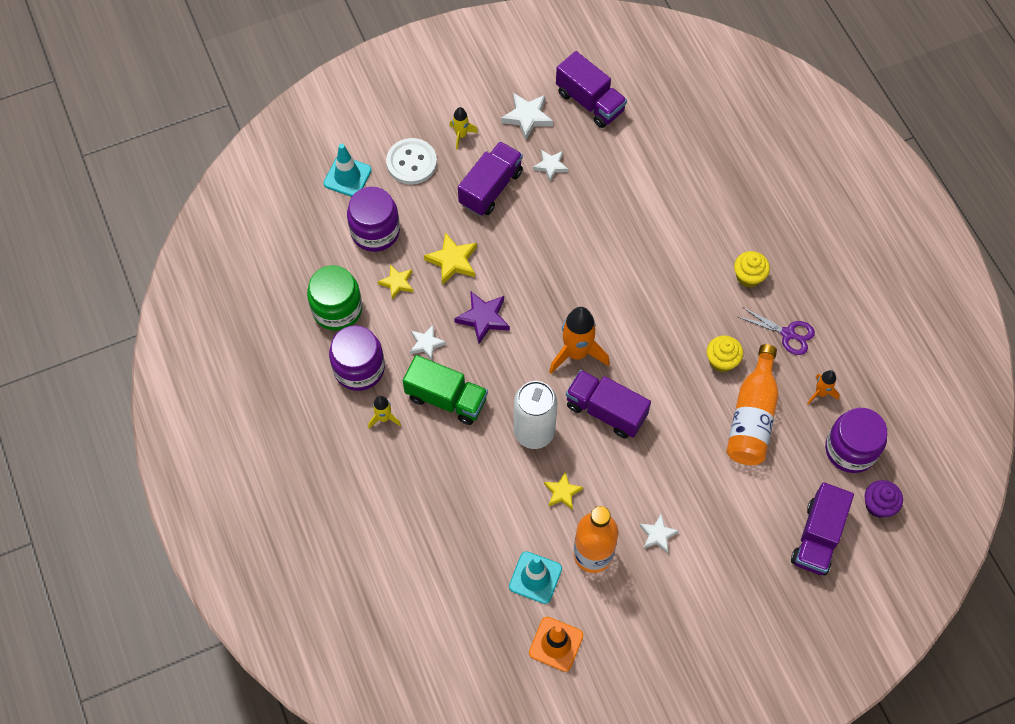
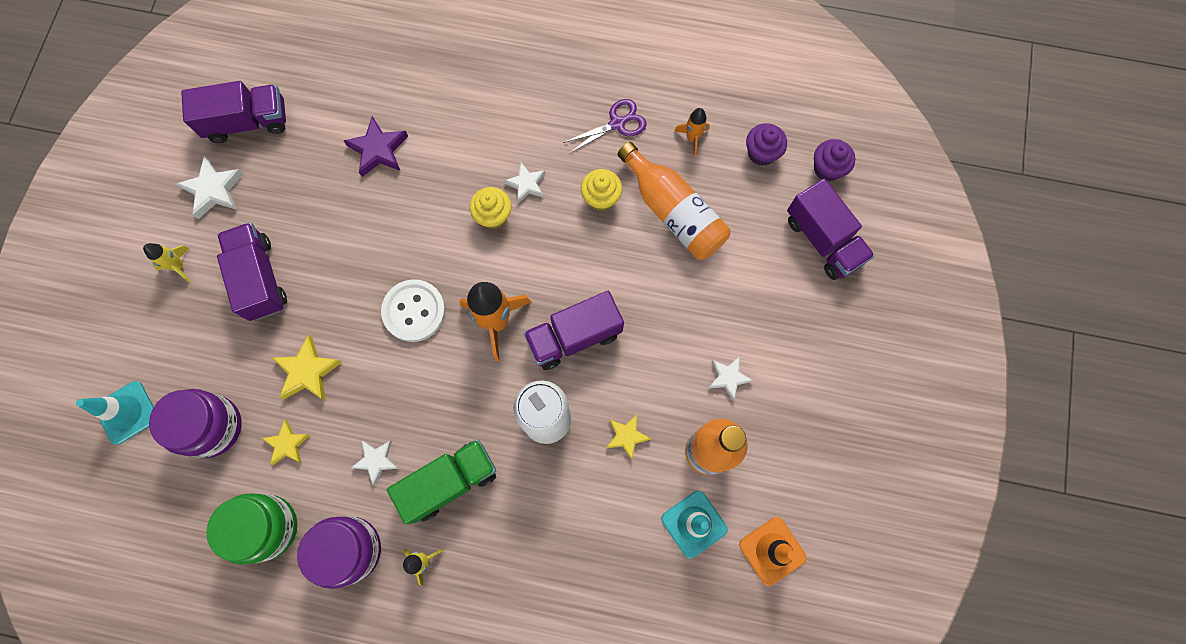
camera: 55 degrees left, 10 degrees up
white button [386,138,437,185] -> white button moved to [381,279,446,342]
purple star [454,291,510,344] -> purple star moved to [344,116,408,177]
white star [533,150,569,181] -> white star moved to [504,163,545,204]
yellow cupcake [734,251,770,288] -> yellow cupcake moved to [470,187,512,229]
purple jar [825,408,887,473] -> purple cupcake [746,123,787,166]

